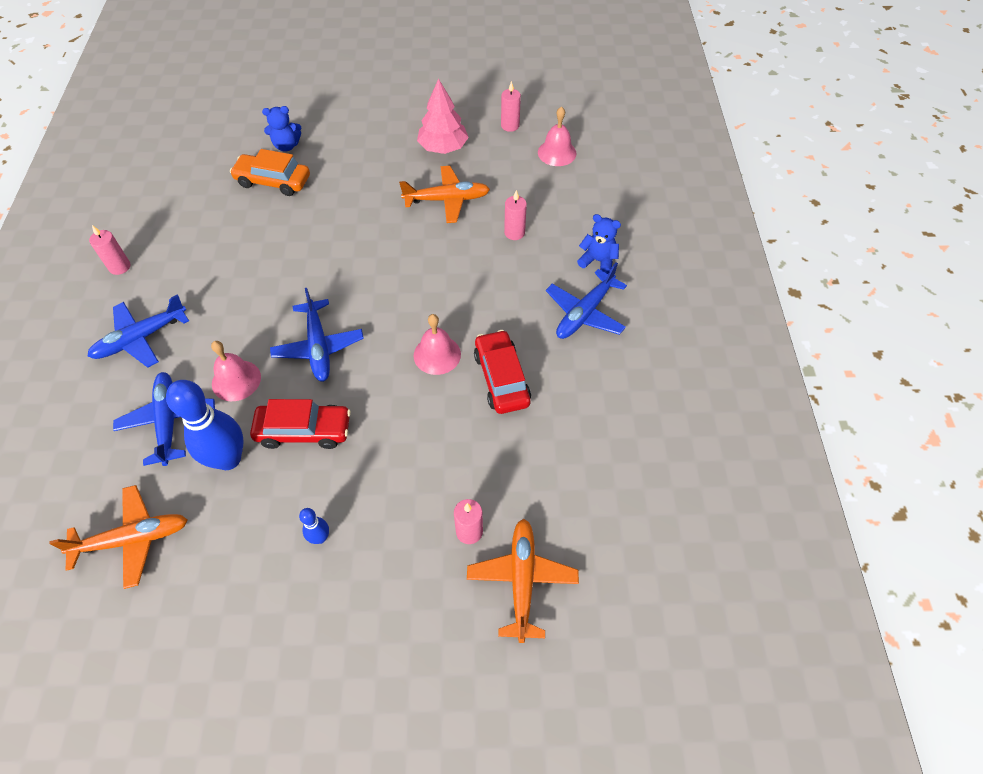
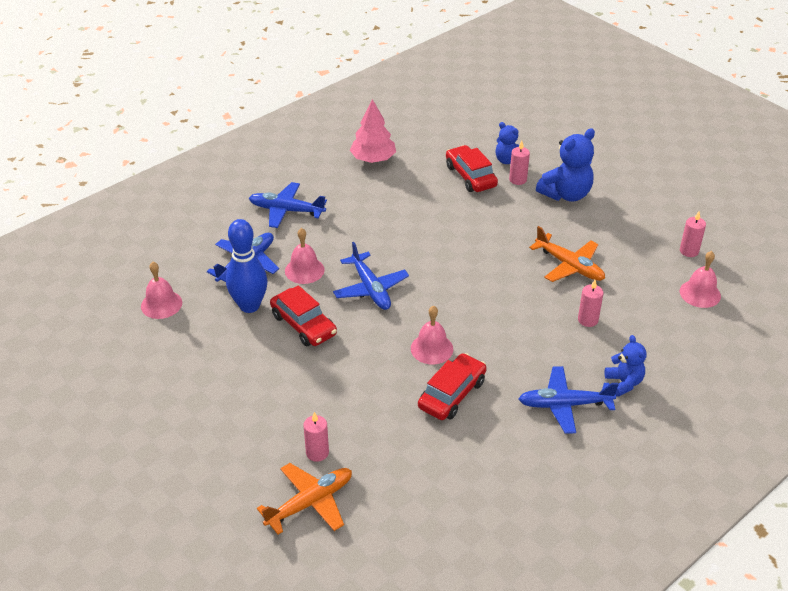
camera: 50 degrees right, 15 degrees down
orange plane [49,485,187,589] -> pink bell [141,262,182,319]
pink candle [89,225,130,275] -> pink candle moved to [509,141,530,185]
orange car [230,149,310,196] -> red car [446,145,498,192]
blue plane [270,288,364,382] -> blue plane turned 60 degrees counterclockwise [333,242,409,310]
blue bowling pin [299,508,329,544] -> none
pink tree [417,78,469,154] -> pink tree moved to [350,99,396,163]
none -> blue teddy bear [536,128,595,202]

